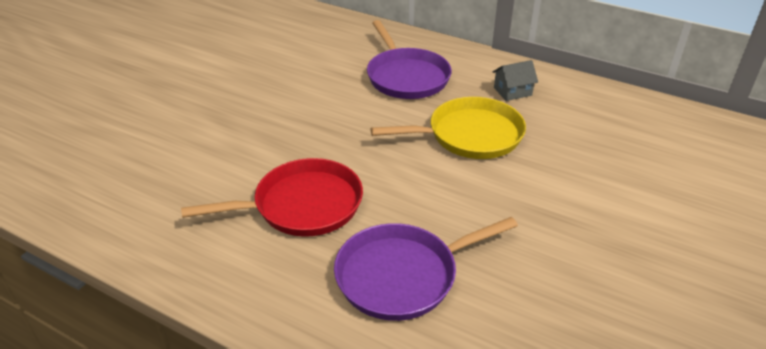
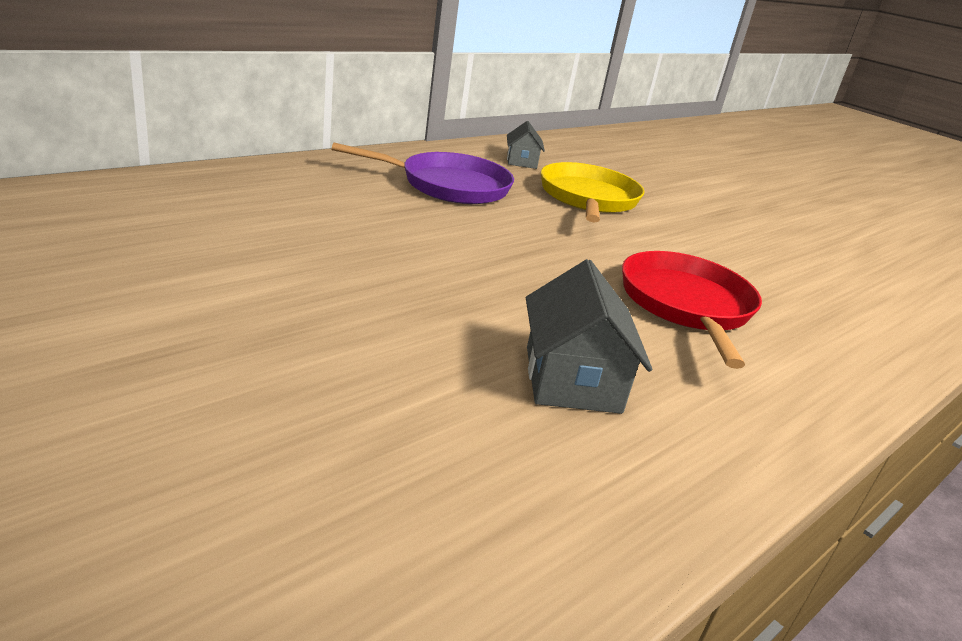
camera: 75 degrees left, 10 degrees down
purple pan [334,217,518,321] -> none
none -> grey house [526,259,652,414]

